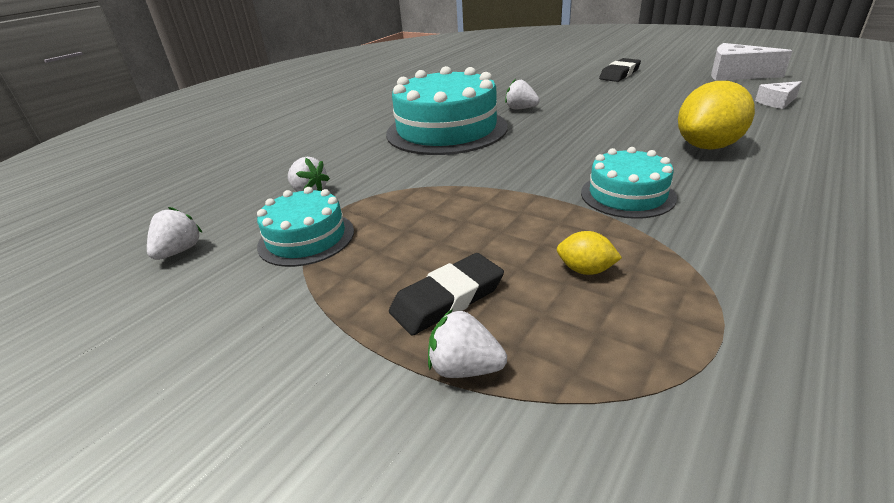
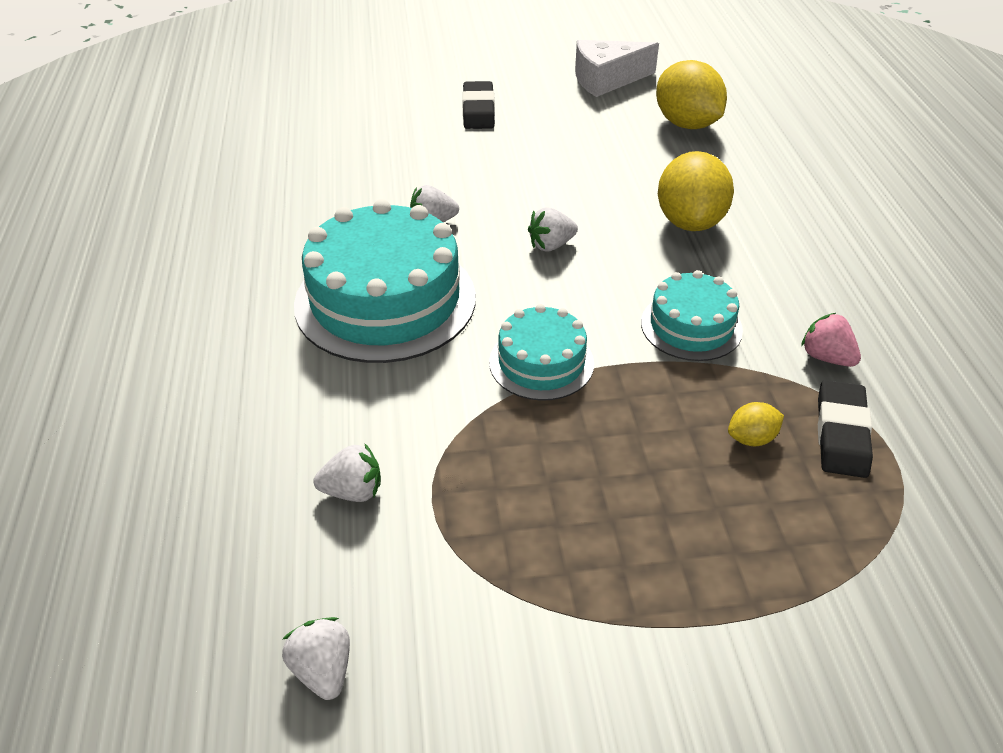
camera: 45 degrees left, 10 degrees up
turquoise cake [257,187,354,267] -> turquoise cake moved to [489,304,594,401]
black eraser [389,253,504,336] -> black eraser moved to [818,380,873,478]
white strawberry [428,309,507,378] -> white strawberry moved to [528,207,578,252]
white cheese [755,81,802,109] -> yellow lemon [656,60,727,129]
none -> pink strawberry [801,313,861,367]

